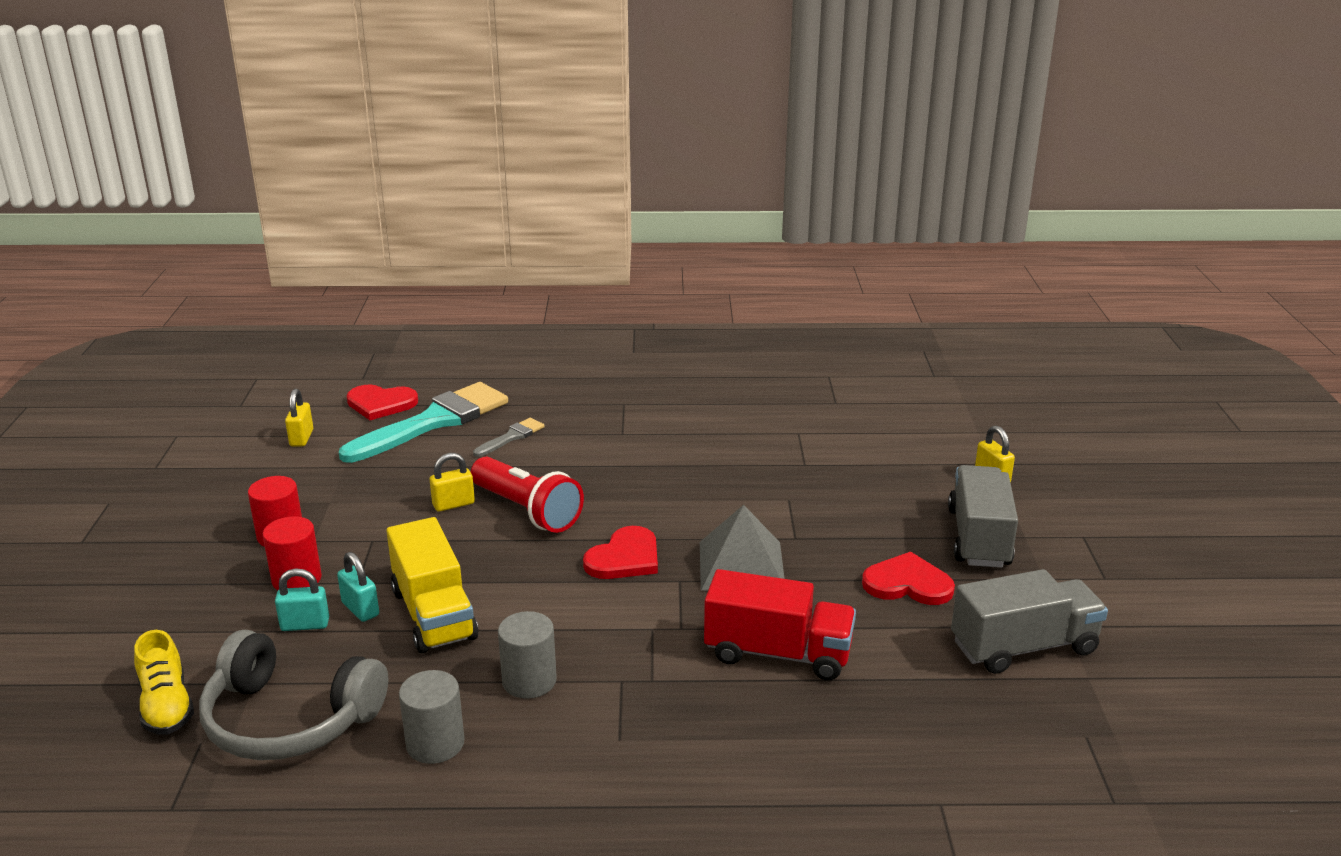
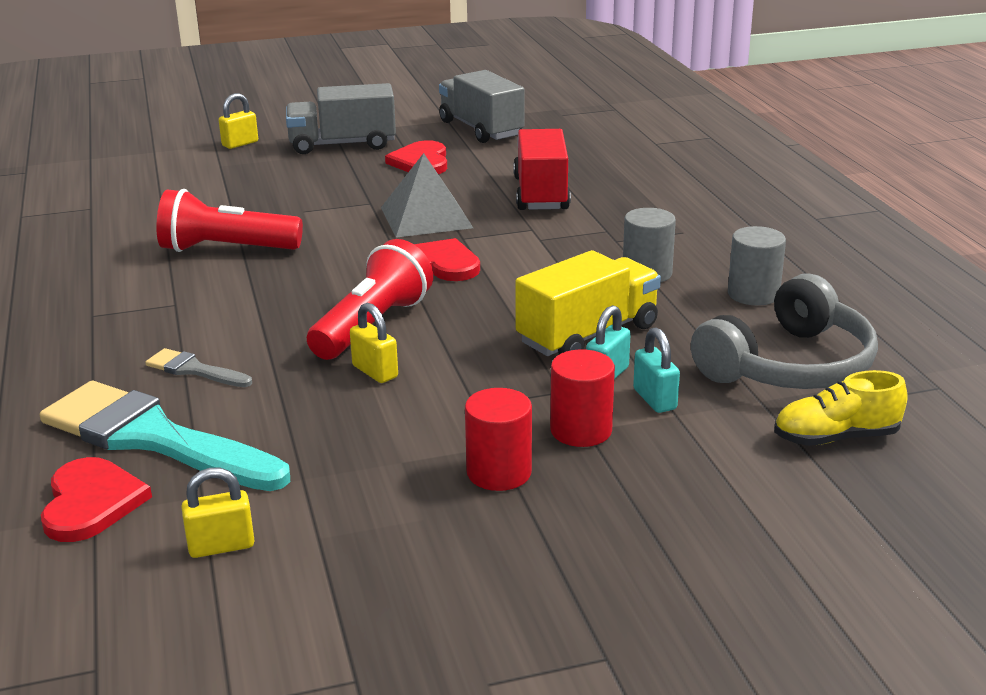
camera: 105 degrees left, 0 degrees up
yellow shoe [134,630,194,735] -> yellow shoe turned 150 degrees counterclockwise [774,370,908,446]
grey headphones [199,630,389,760] -> grey headphones turned 45 degrees clockwise [691,273,878,389]
none -> red flashlight [156,189,303,252]

